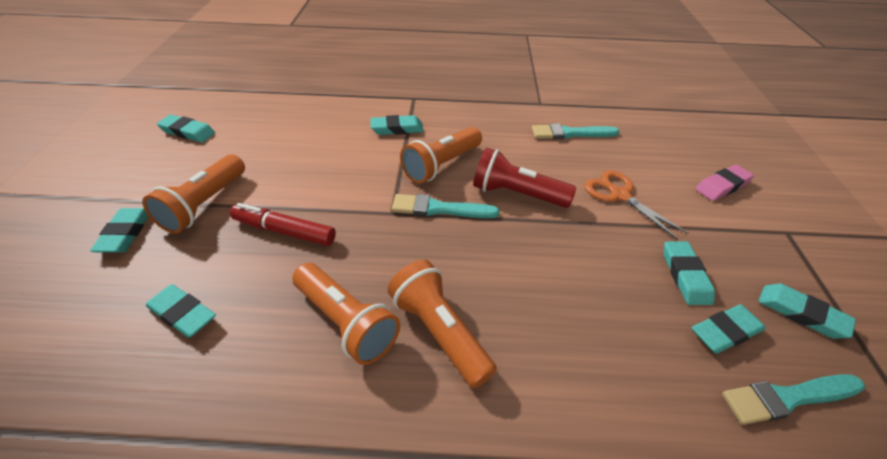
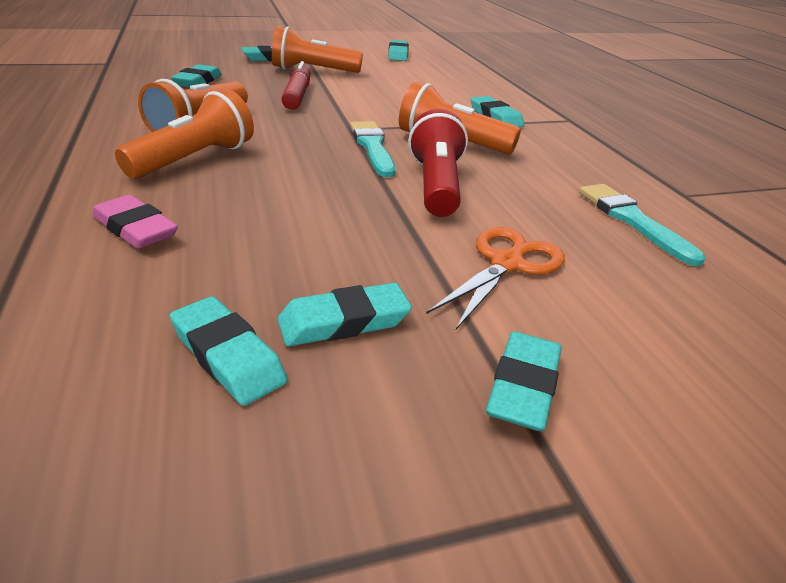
camera: 70 degrees right, 10 degrees down
pink eraser [696,165,754,201] -> pink eraser moved to [92,195,178,249]
turquoise brush [722,374,865,425] -> none
turquoise eraser [758,284,856,339] -> turquoise eraser moved to [486,331,562,431]

